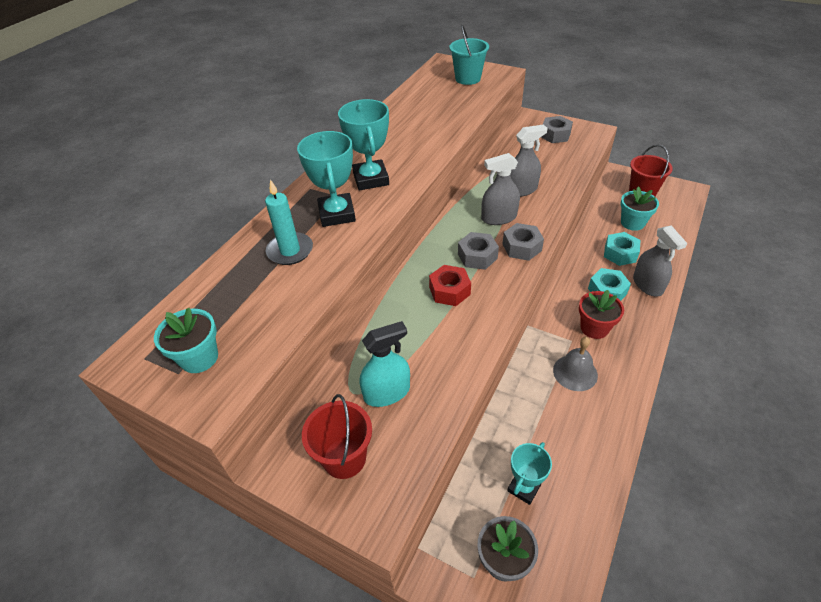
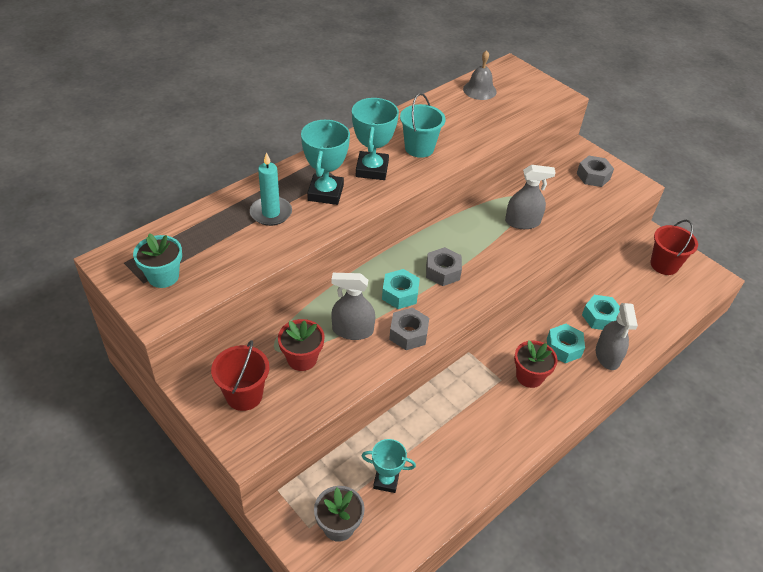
camera: 15 degrees right, 0 degrees up
turquoise spray bottle [360,321,410,407] -> red flower pot [278,319,325,371]
red nut [429,265,471,306] -> turquoise nut [382,269,420,309]
turquoise bucket [449,25,489,85] -> turquoise bucket moved to [400,93,445,158]
grey spray bottle [481,153,520,225] -> grey spray bottle moved to [332,273,375,340]
grey nut [502,223,544,261] -> grey nut moved to [389,307,429,350]
turquoise trophy [507,442,552,505] -> turquoise trophy turned 45 degrees clockwise [362,439,416,493]
grey bell [553,337,598,391] -> grey bell moved to [463,50,497,100]
turquoise flower pot [620,186,659,231] -> none

